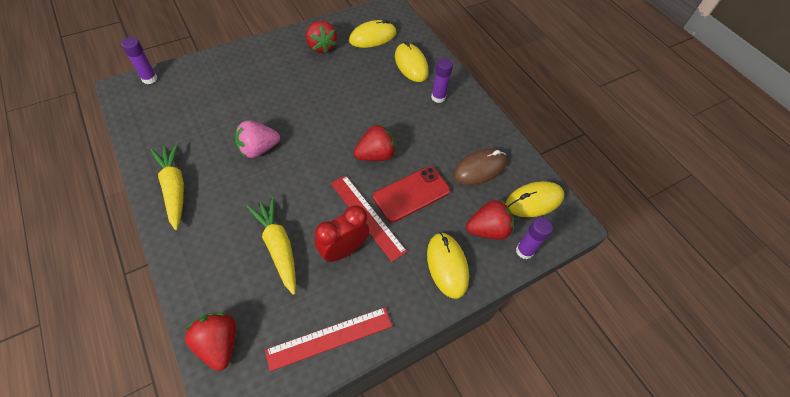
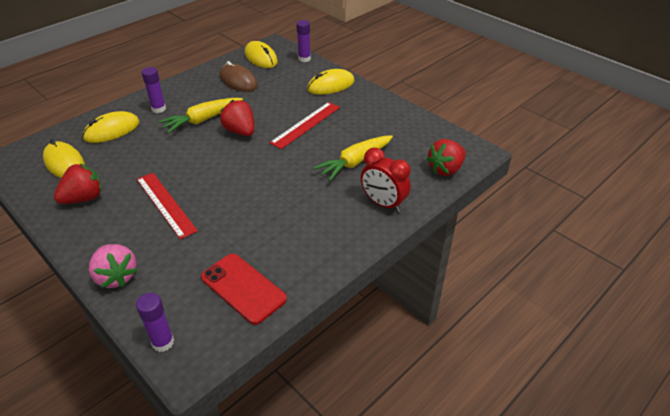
camera: 100 degrees left, 15 degrees down
yellow carrot [151,143,184,230] -> yellow carrot moved to [159,98,243,133]
pink strawberry [235,121,280,158] -> pink strawberry moved to [89,244,138,288]
red ruler [265,307,392,371] -> red ruler moved to [137,173,198,239]
red clock [315,205,370,262] -> red clock moved to [361,148,411,212]
red phone [373,166,450,223] -> red phone moved to [201,254,287,325]
red strawberry [466,200,514,240] -> none

